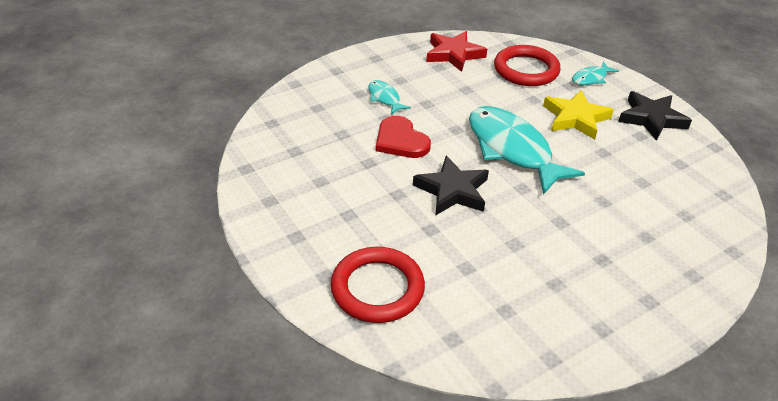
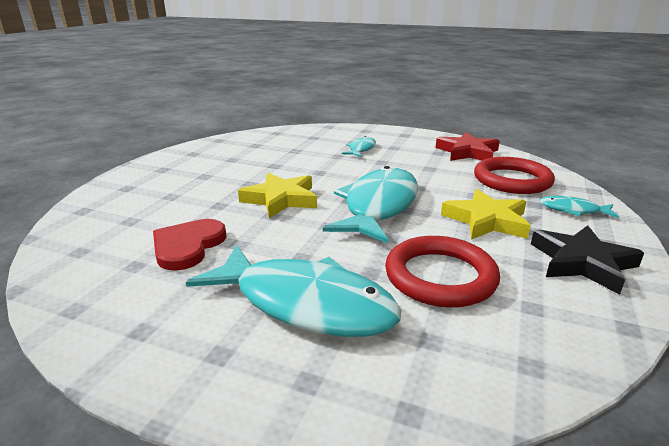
camera: 55 degrees right, 15 degrees down
red ring [331,247,425,323] -> red ring moved to [385,236,500,308]
red heart [376,116,431,158] -> red heart moved to [153,219,227,271]
black star [413,156,489,216] -> yellow star [238,173,317,218]
none -> turquoise fish [186,244,402,337]

